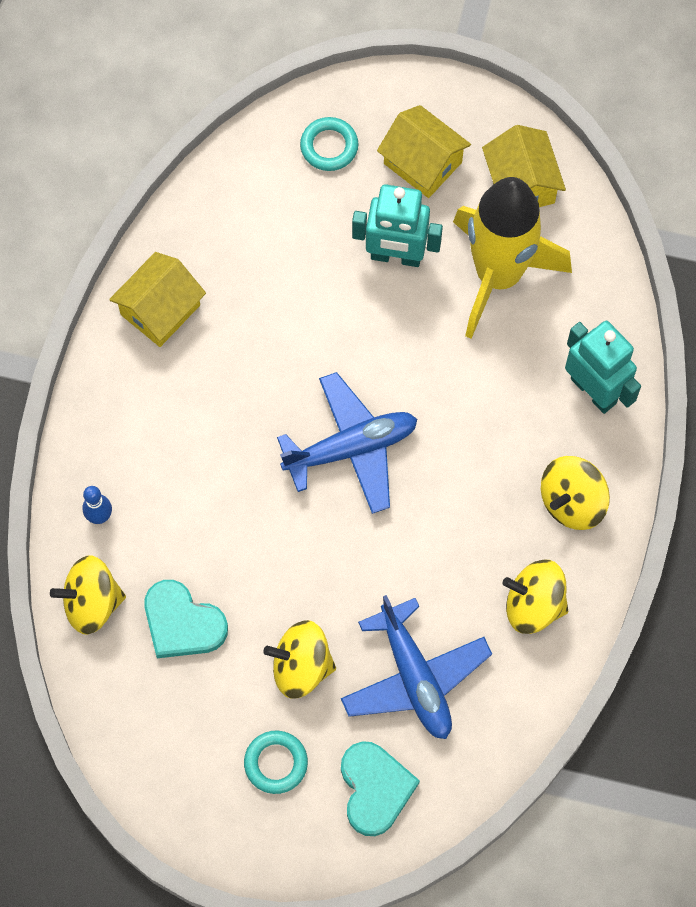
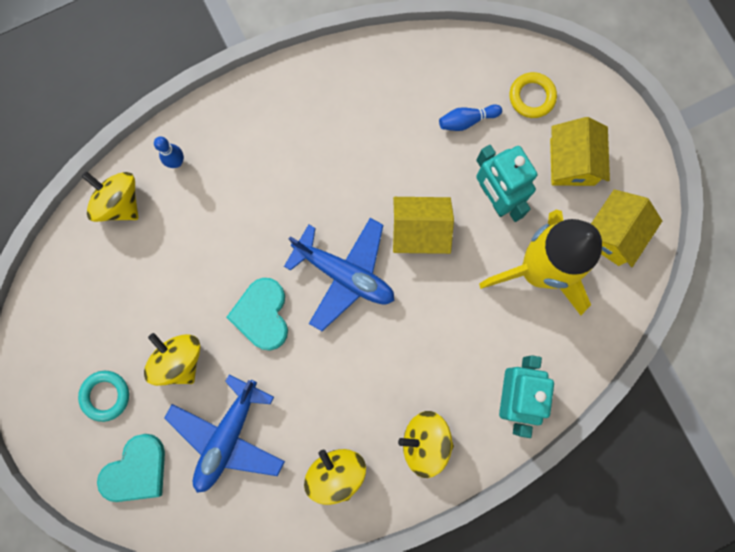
camera: 50 degrees right, 10 degrees up
yellow house [109,252,206,347] -> yellow house moved to [393,197,454,254]
turquoise heart [144,580,228,658] -> turquoise heart moved to [226,278,288,351]
turquoise ring [300,117,358,171] -> yellow ring [509,72,557,118]
none -> blue bowling pin [439,104,502,131]

